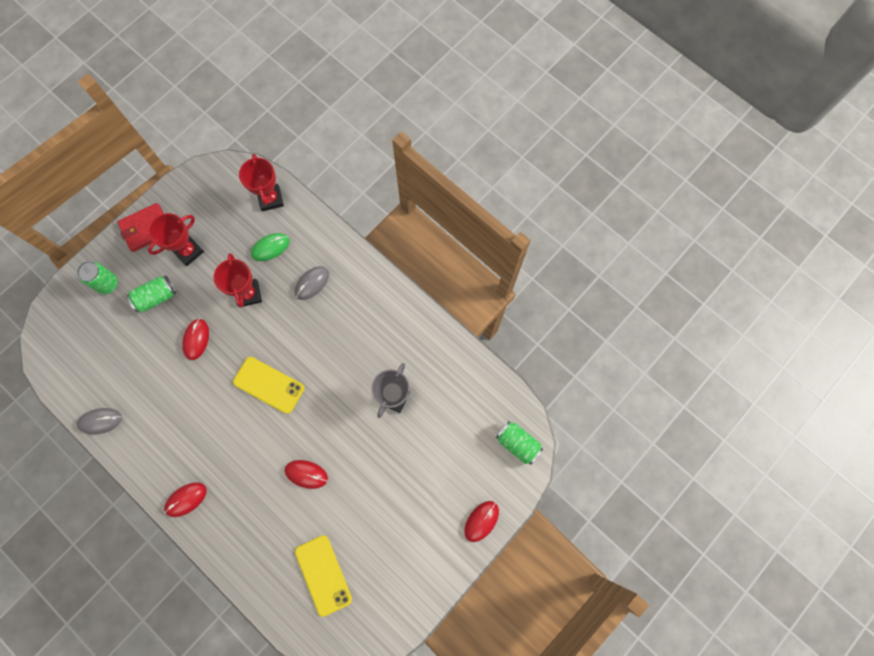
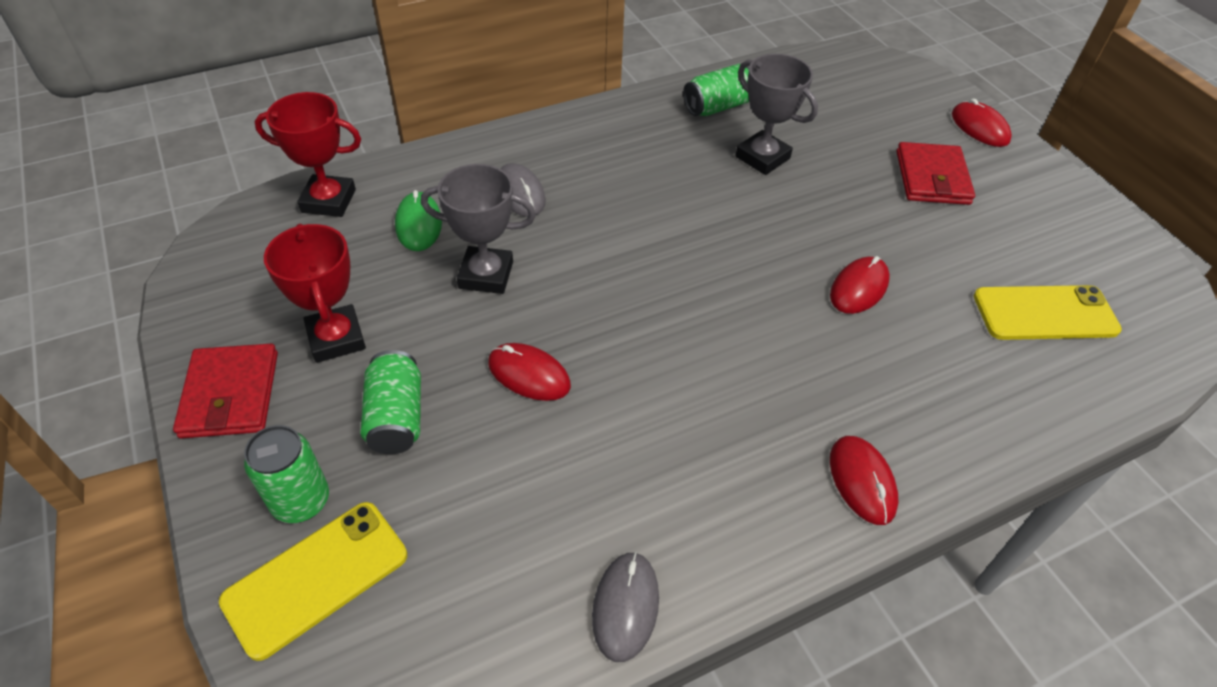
camera: 70 degrees left, 25 degrees down
red trophy [213,253,262,308] -> grey trophy [421,164,536,294]
yellow phone [233,357,304,414] -> yellow phone moved to [219,502,407,661]
green can [496,421,543,465] -> green can moved to [683,64,749,116]
none -> red wallet [896,142,975,205]

